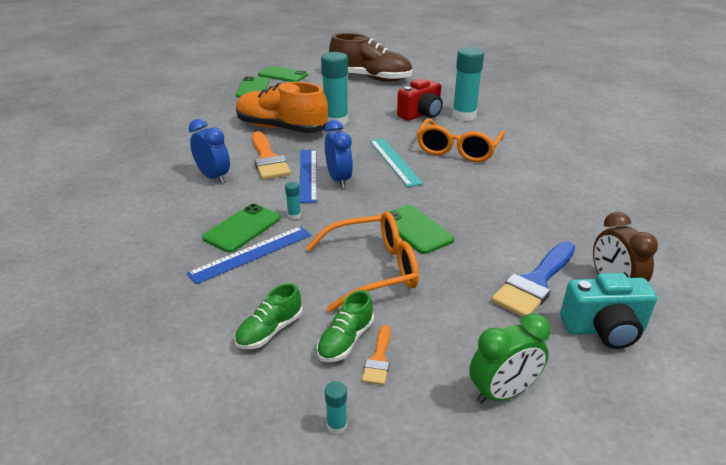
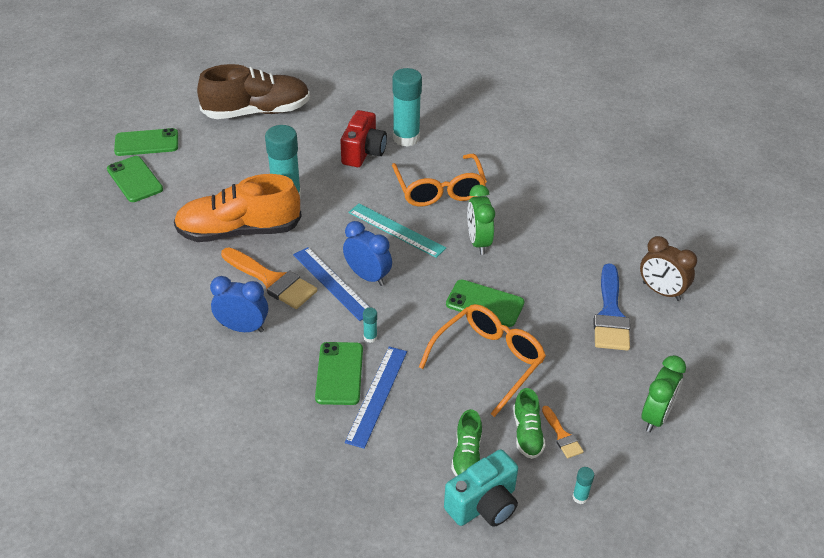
camera: 35 degrees left, 10 degrees up
turquoise camera [560,273,657,349] -> turquoise camera moved to [444,449,518,527]
none -> green clock [467,185,495,255]

